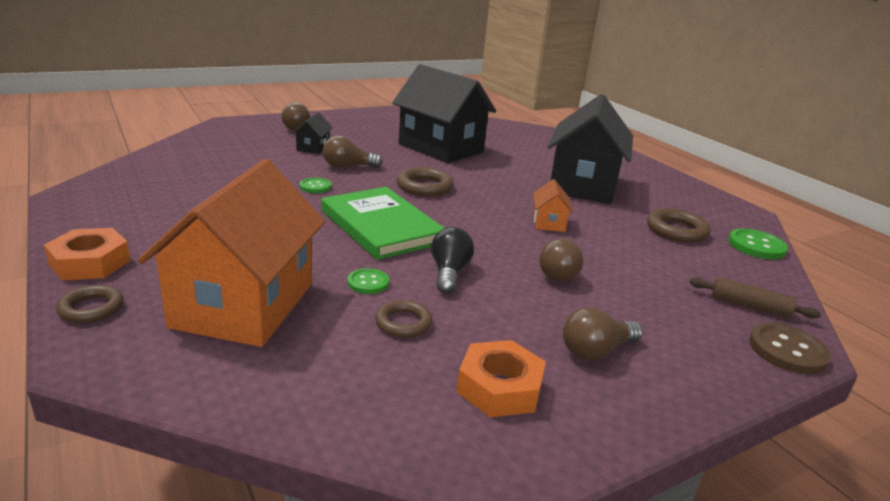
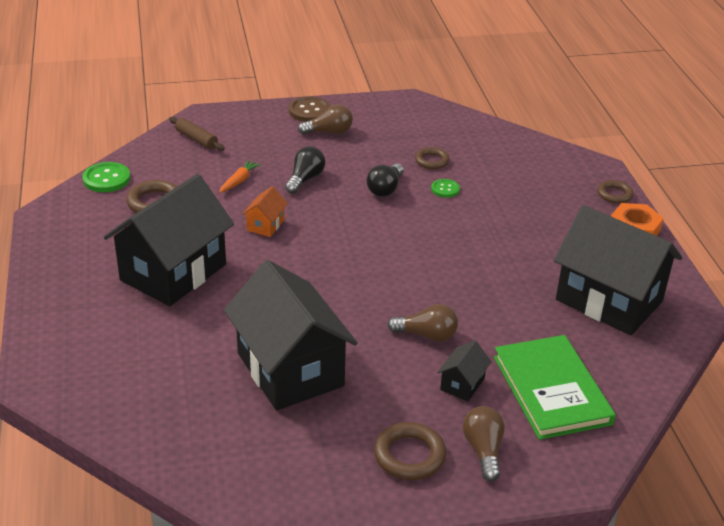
camera: 160 degrees left, 10 degrees up
orange house [138,159,325,347] -> none
green button [300,178,332,193] -> none
green book [321,187,444,260] -> green book moved to [494,335,616,440]
brown ring [397,167,454,196] -> brown ring moved to [374,422,446,480]
orange nut [457,340,546,417] -> none
brown light bulb [539,239,583,282] -> black light bulb [285,146,325,194]
brown button [749,323,831,374] -> brown button moved to [289,97,330,122]
none -> orange carrot [219,160,261,193]
none -> black house [554,205,682,335]

